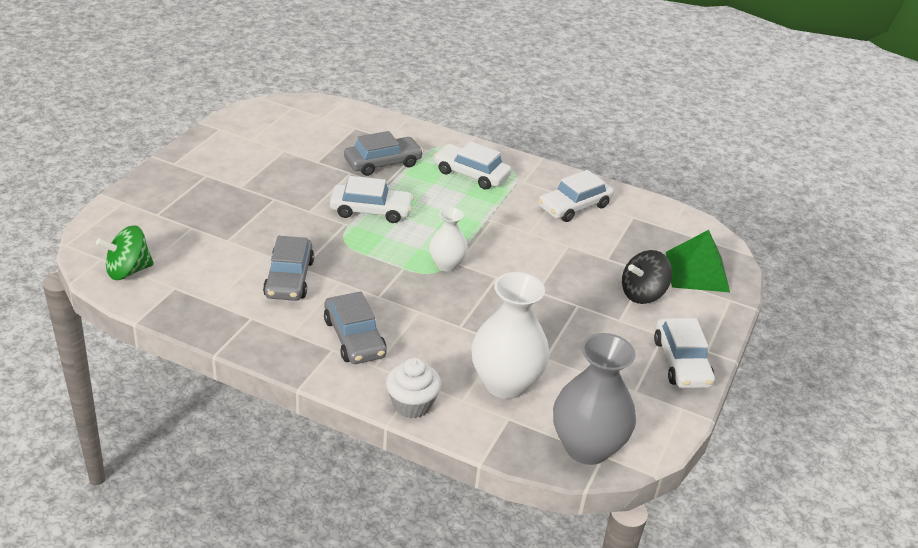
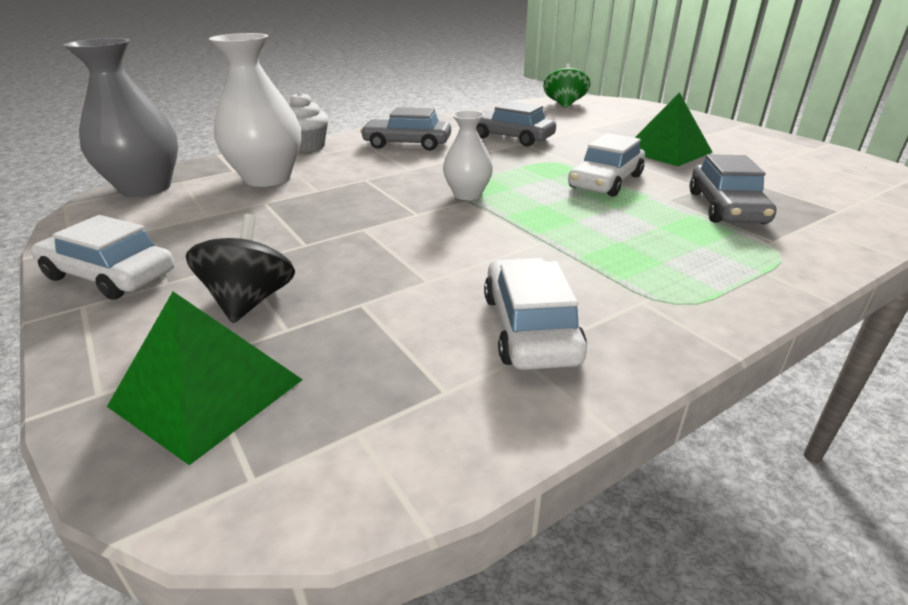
camera: 125 degrees right, 5 degrees down
white car [433,141,511,190] -> none
none -> green pyramid [635,92,712,166]

